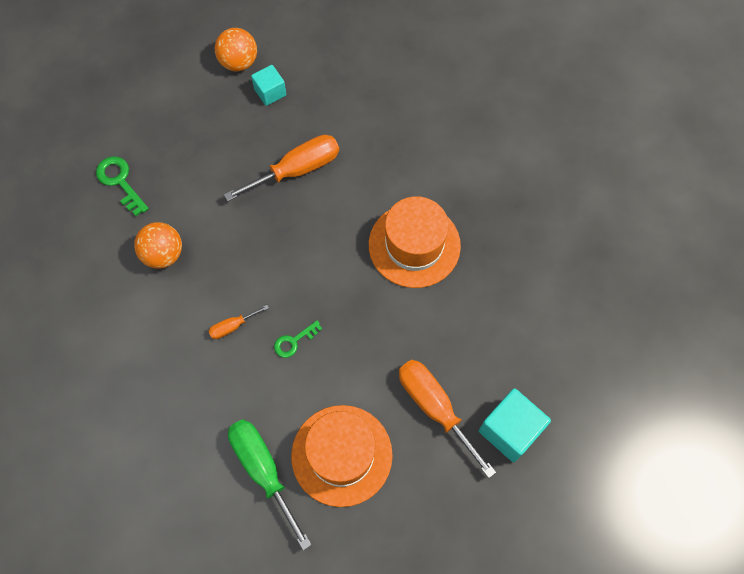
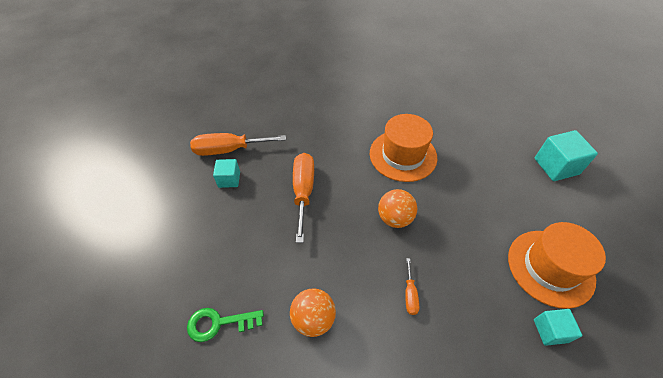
camera: 60 degrees left, 15 degrees down
orange ball [215,28,257,71] -> orange ball moved to [378,189,417,228]
green screwdriver [228,419,312,551] -> turquoise cube [534,309,582,346]
green key [274,320,322,358] -> none
orange screwdriver [399,360,496,478] -> orange screwdriver moved to [190,133,286,156]

